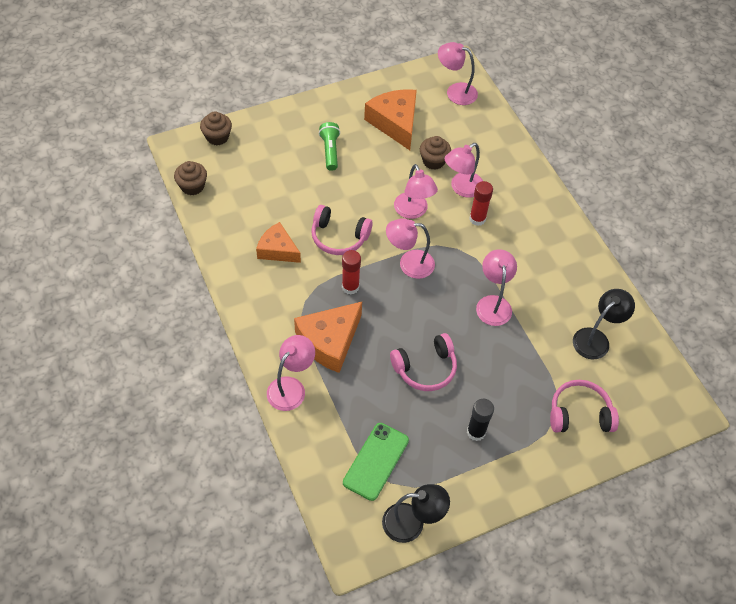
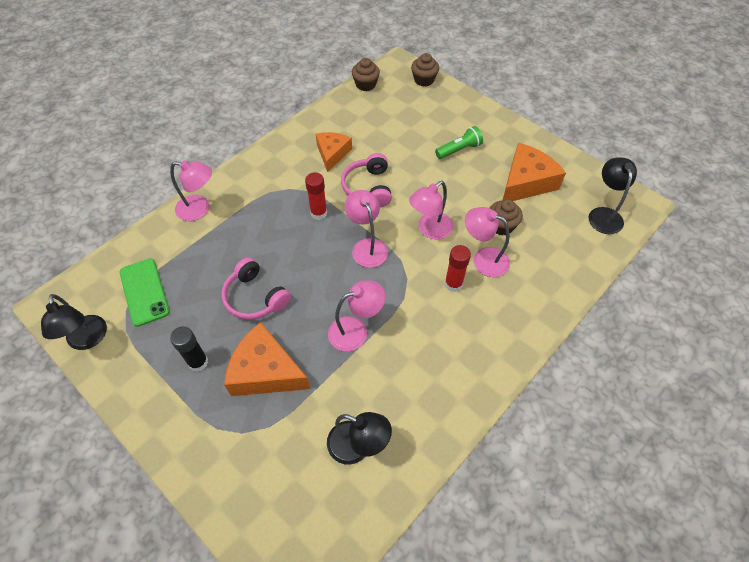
camera: 70 degrees right, 0 degrees up
orange cheese [294,302,362,373] -> orange cheese moved to [224,322,310,396]
green phone [343,423,409,501] -> green phone turned 60 degrees clockwise [120,258,170,327]
pink lamp [438,42,478,105] -> black lamp [589,157,637,234]
pink headphones [550,380,619,432] -> none

